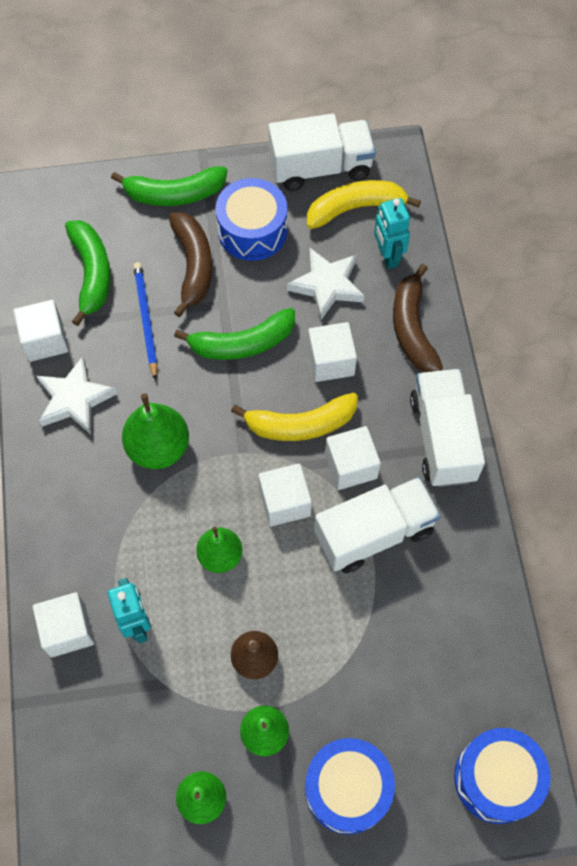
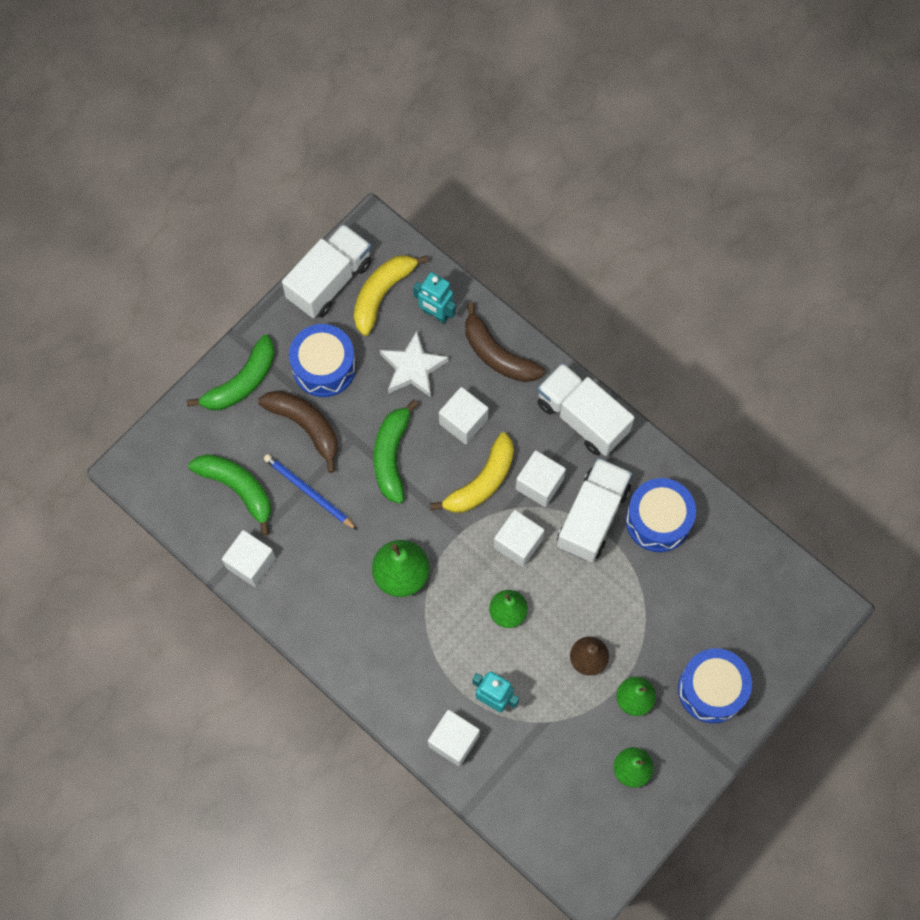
camera: 40 degrees left, 5 degrees up
white star [37,356,117,434] -> none
green banana [174,308,295,360] -> green banana turned 150 degrees clockwise [374,400,419,504]
blue drum [454,728,551,824] -> blue drum moved to [626,478,696,552]

